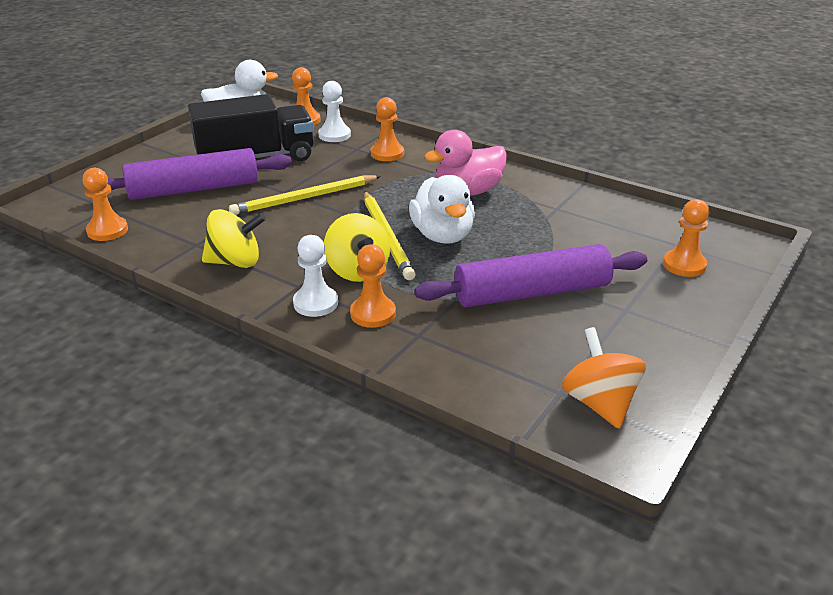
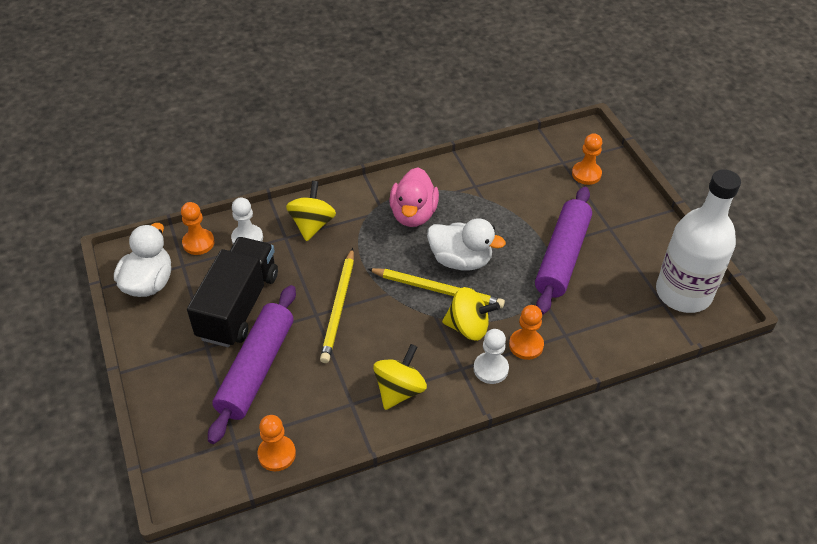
camera: 55 degrees left, 15 degrees up
orange pawn [371,97,404,161] -> yellow spinning top [286,181,336,241]
orange spinning top [562,327,646,428] -> white bottle [656,169,741,313]

